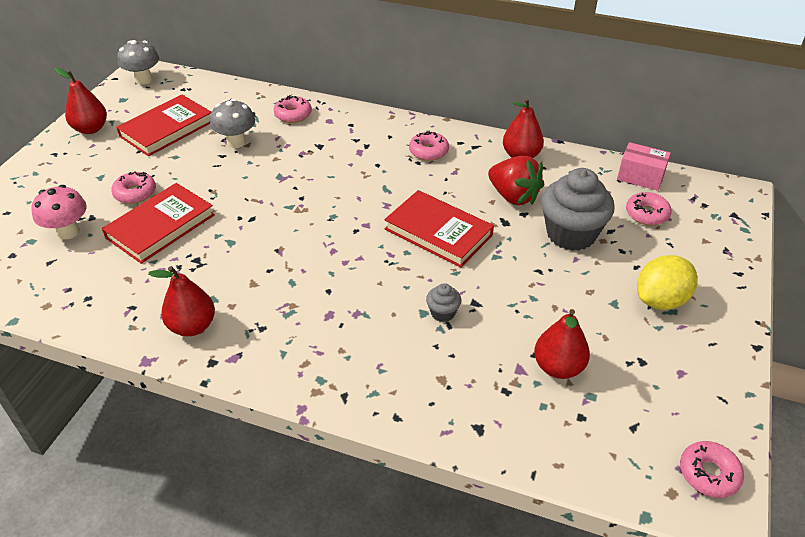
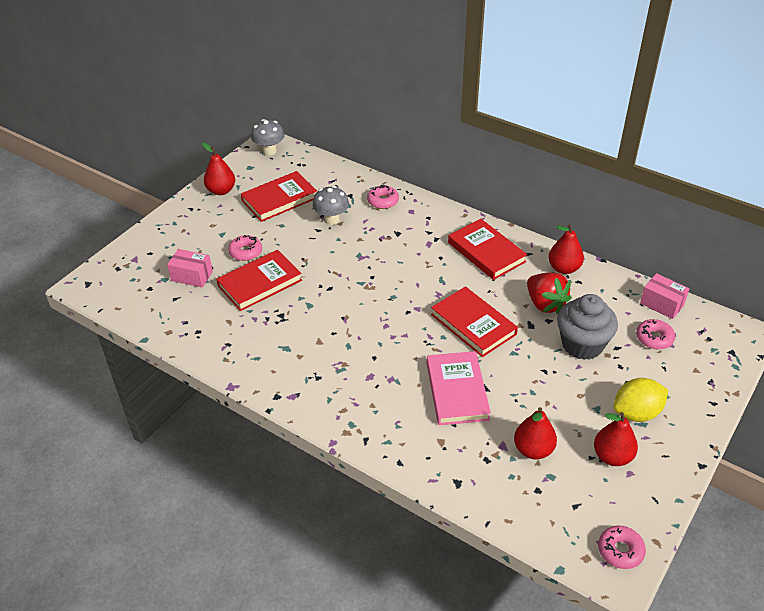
camera: 15 degrees right, 0 degrees up
pink mushroom [31,185,87,239] -> pink box [167,249,213,288]
red pear [148,266,215,336] -> red pear moved to [594,412,638,466]
pink donut [409,131,449,161] -> red book [448,219,527,280]
grey cupcake [426,283,462,322] -> pink book [427,351,491,425]

